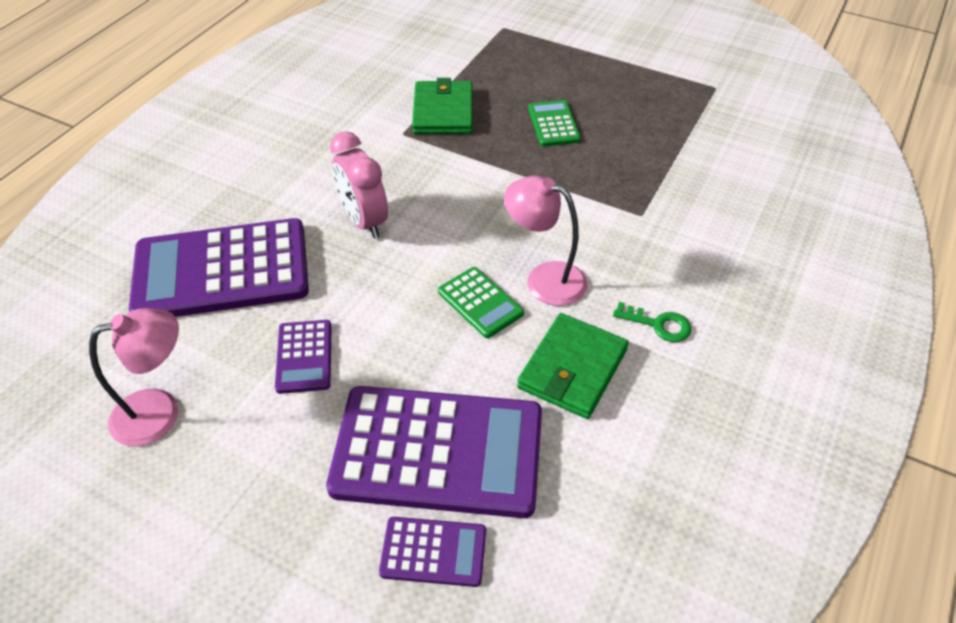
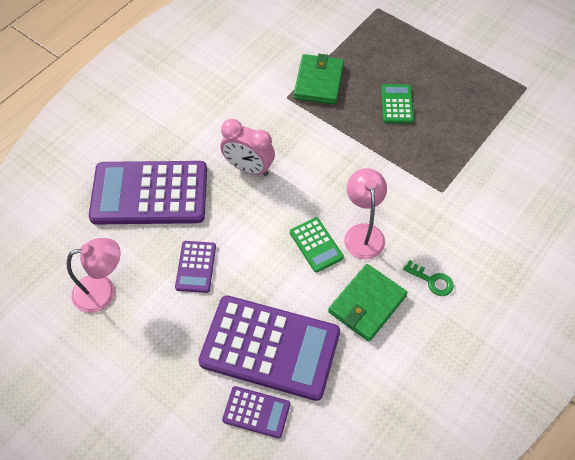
camera: 10 degrees right, 10 degrees up
pink clock [330,131,388,239] -> pink clock turned 45 degrees counterclockwise [220,119,275,176]
pink lamp [504,176,587,306] -> pink lamp turned 45 degrees clockwise [344,168,387,259]

